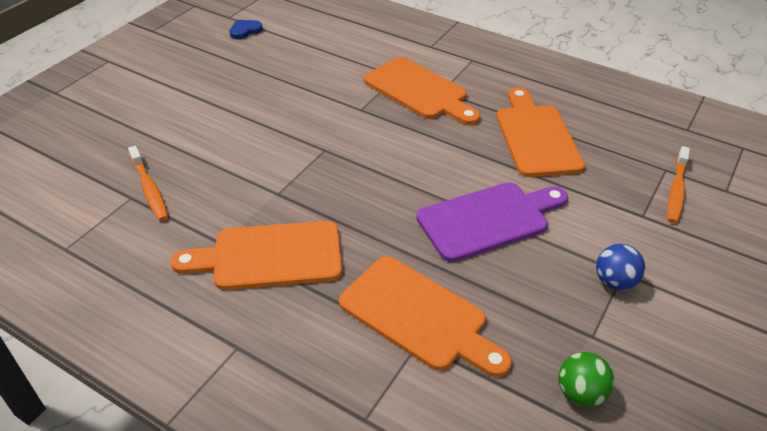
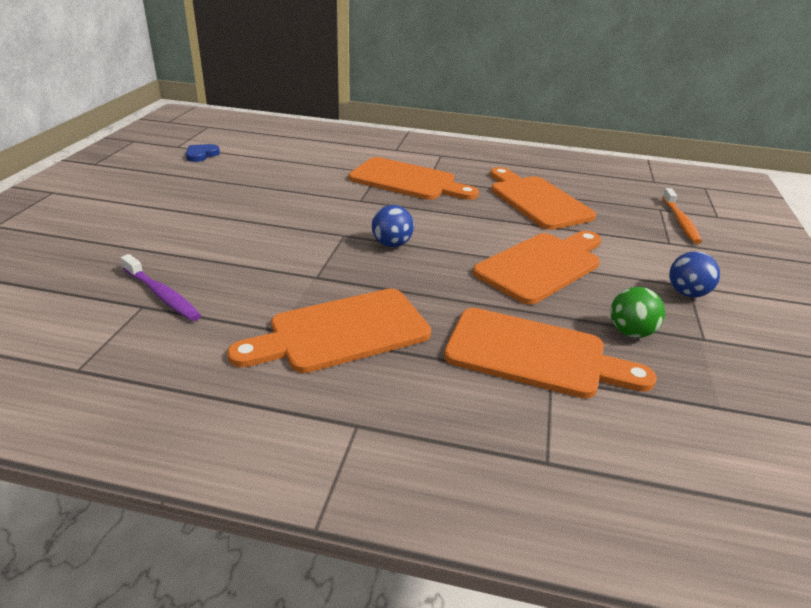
camera: 20 degrees left, 10 degrees down
orange toothbrush [128,146,168,221] -> purple toothbrush [121,254,201,321]
purple cutting board [416,182,568,262] -> orange cutting board [473,231,601,304]
green ball [558,352,614,407] -> green ball moved to [611,287,665,338]
none -> blue ball [372,205,414,247]

